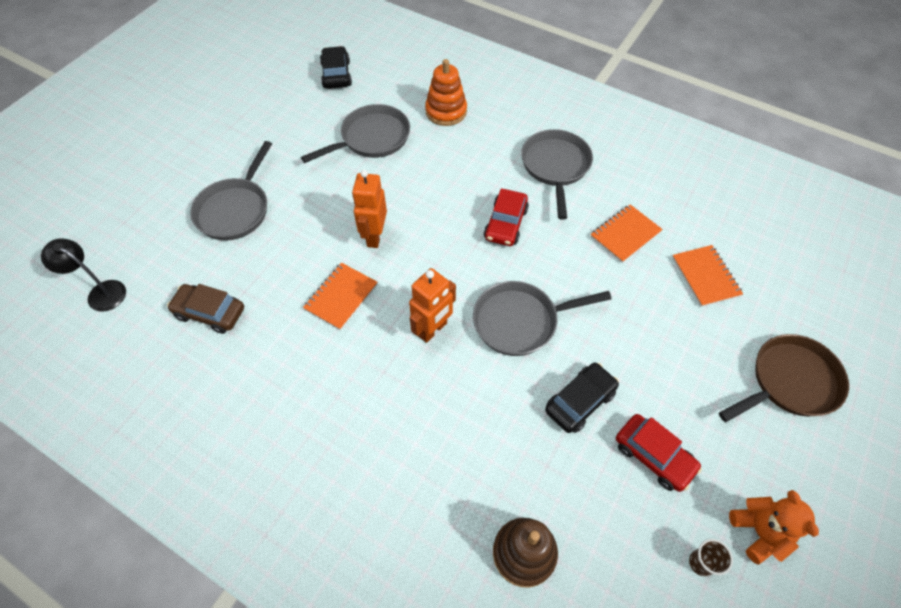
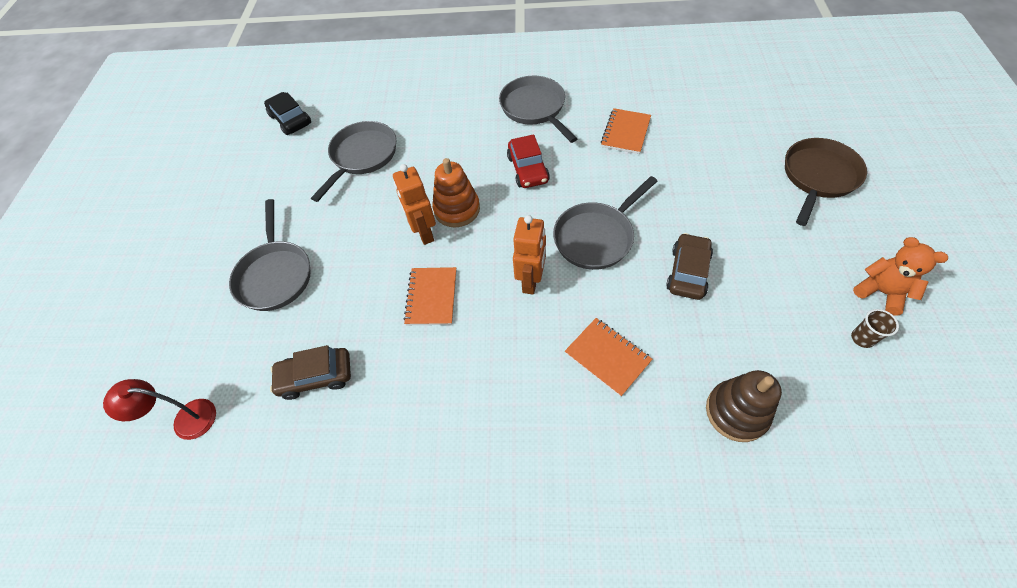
camera: 25 degrees left, 0 degrees up
black lamp [41,238,126,312] -> red lamp [103,379,216,440]
orange stacking toy [425,59,467,126] -> orange stacking toy moved to [432,158,480,228]
black car [545,363,619,433] -> brown car [666,233,713,300]
red car [616,414,702,492] -> none
orange notebook [672,245,743,307] -> orange notebook moved to [565,318,652,397]

